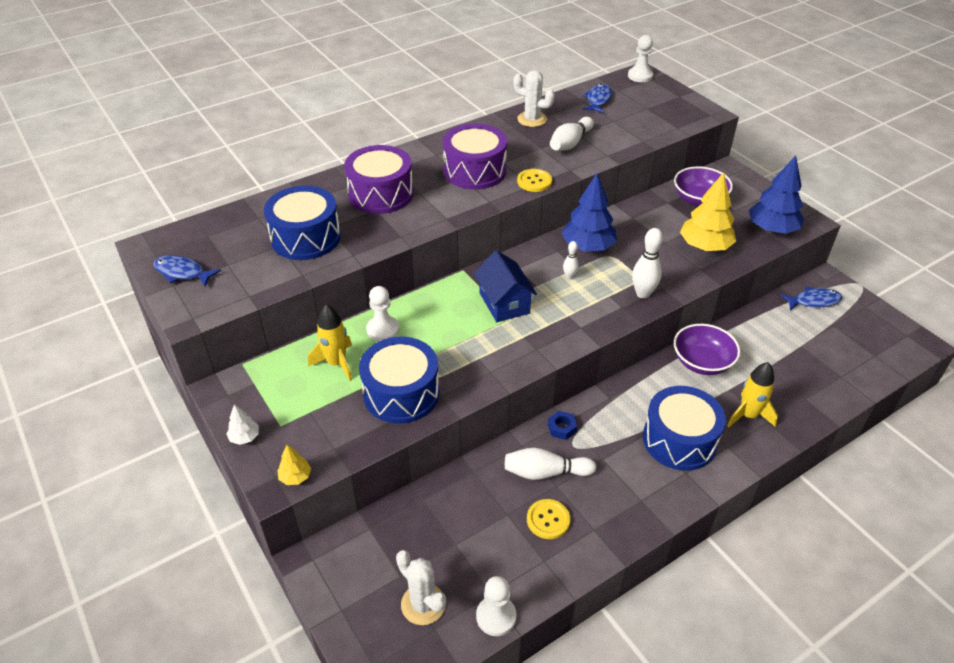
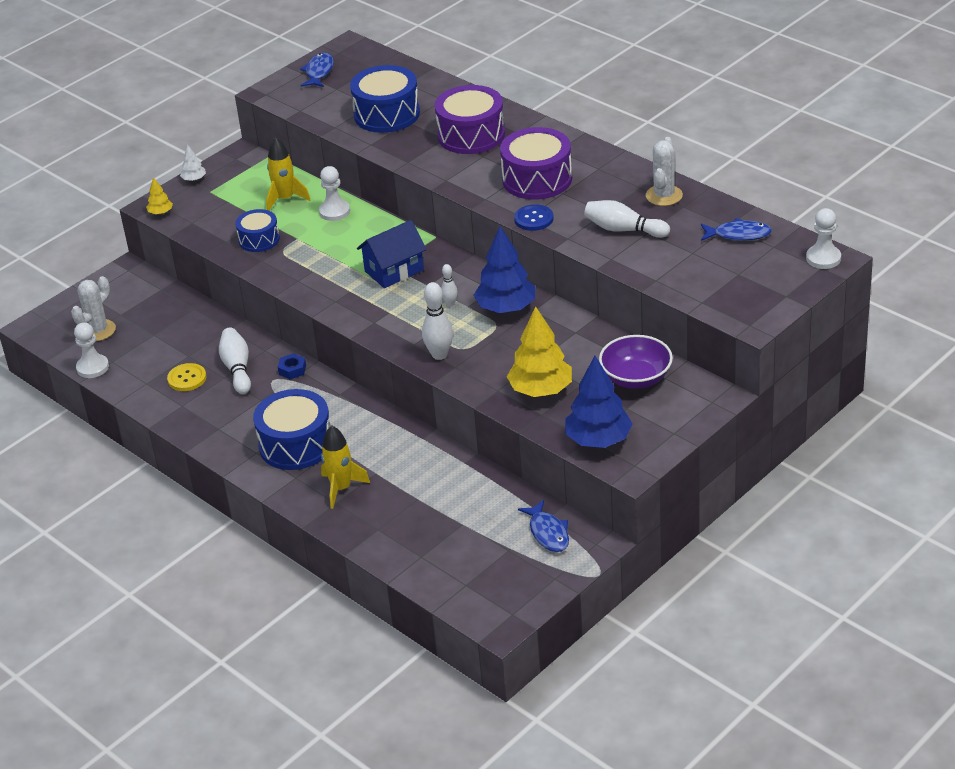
camera: 80 degrees right, 5 degrees down
blue drum [359,337,439,423] -> blue drum [235,209,280,252], size x0.60
yellow button [517,169,552,192] -> blue button [514,204,554,231]
purple bowl [674,324,740,375] -> none

